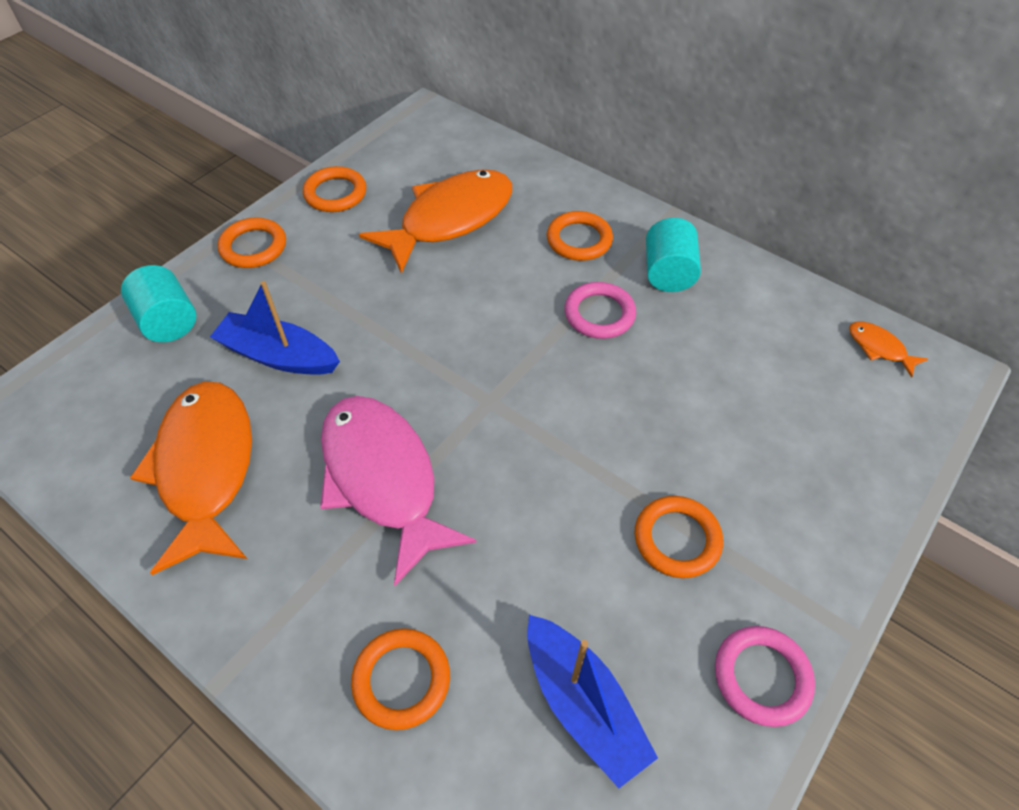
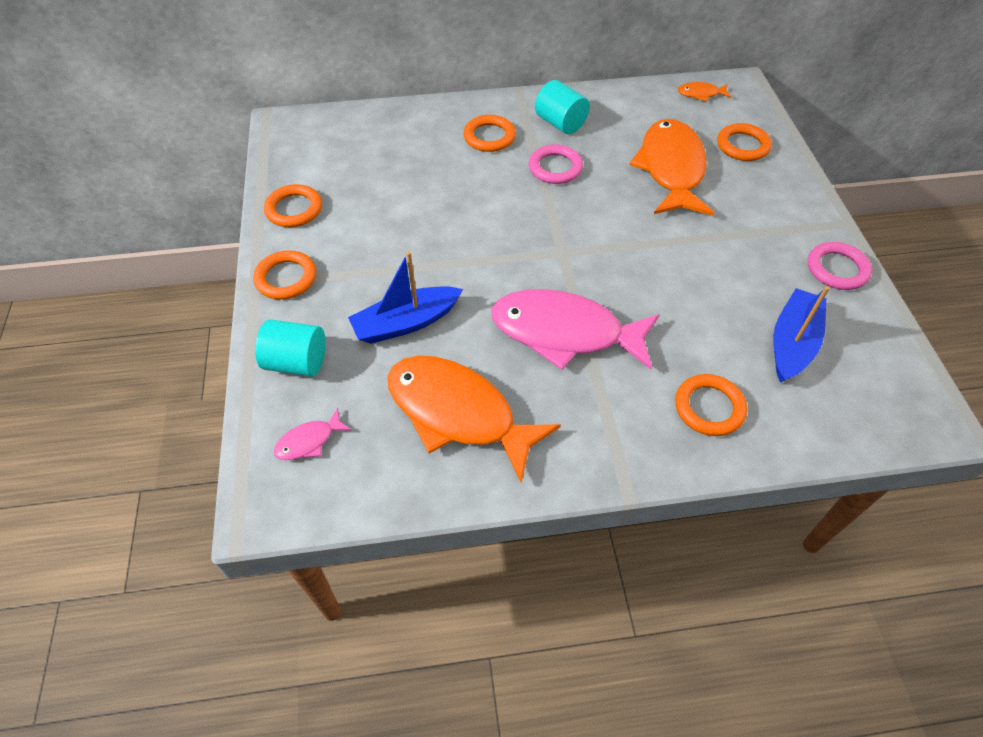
camera: 45 degrees left, 0 degrees up
orange fish [359,169,512,273] -> orange fish moved to [629,119,714,215]
blue boat [527,615,658,788] -> blue boat turned 75 degrees counterclockwise [773,286,830,383]
orange ring [635,496,723,578] -> orange ring moved to [717,123,772,161]
none -> pink fish [274,408,352,460]

